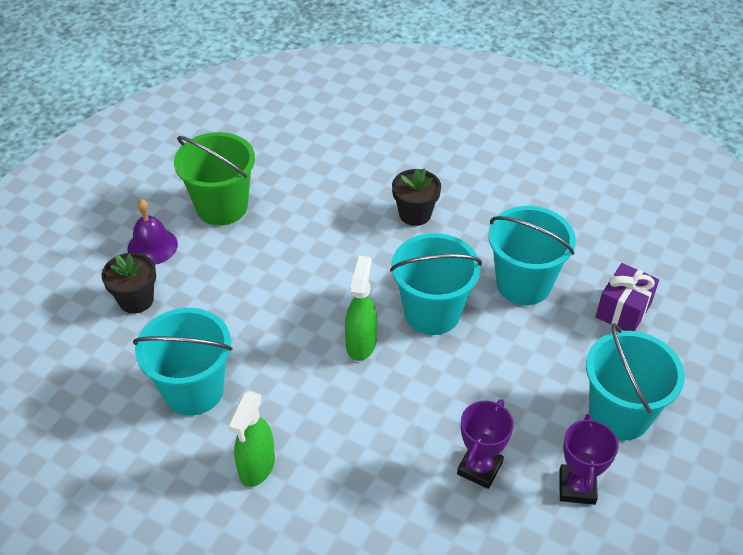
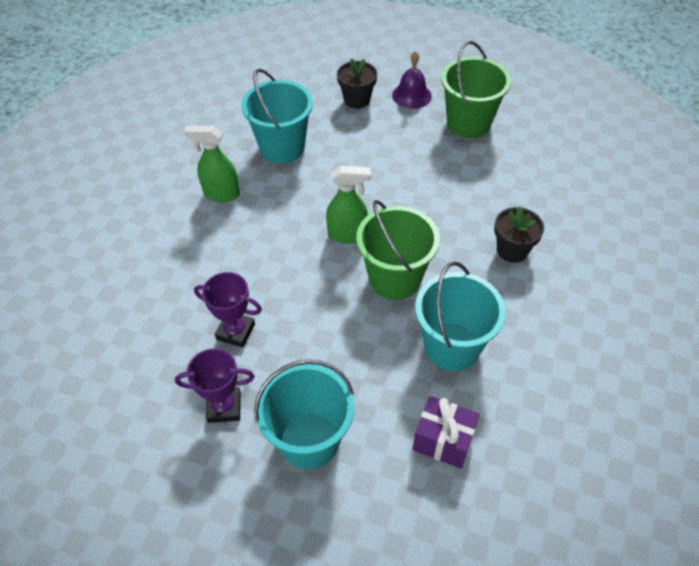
camera: 80 degrees right, 5 degrees up
turquoise bucket [390,233,482,335] -> green bucket [356,200,440,300]

